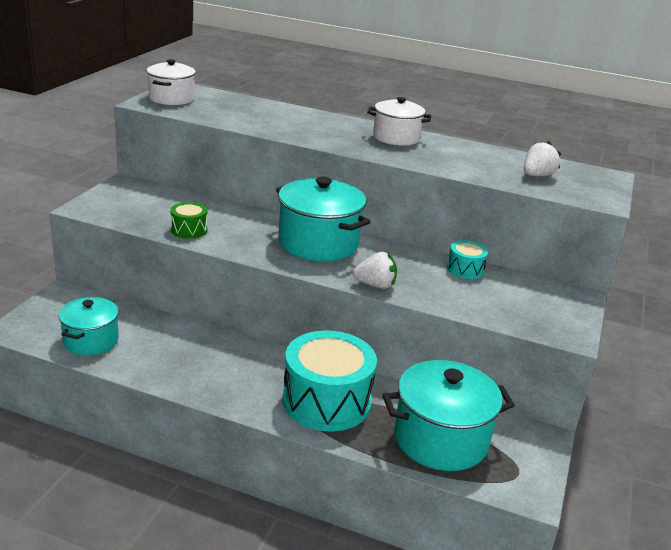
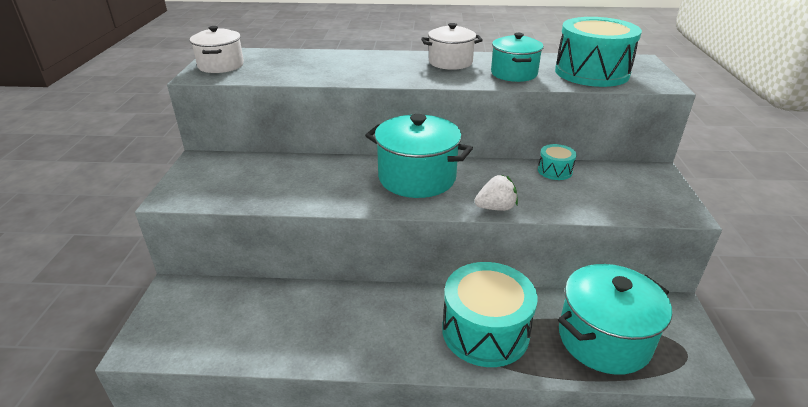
camera: 15 degrees left, 5 degrees up
turquoise pot [58,297,119,356] -> turquoise pot moved to [491,33,544,82]
green drum [170,202,207,239] -> none
white strawberry [524,141,561,177] -> turquoise drum [555,17,642,87]

